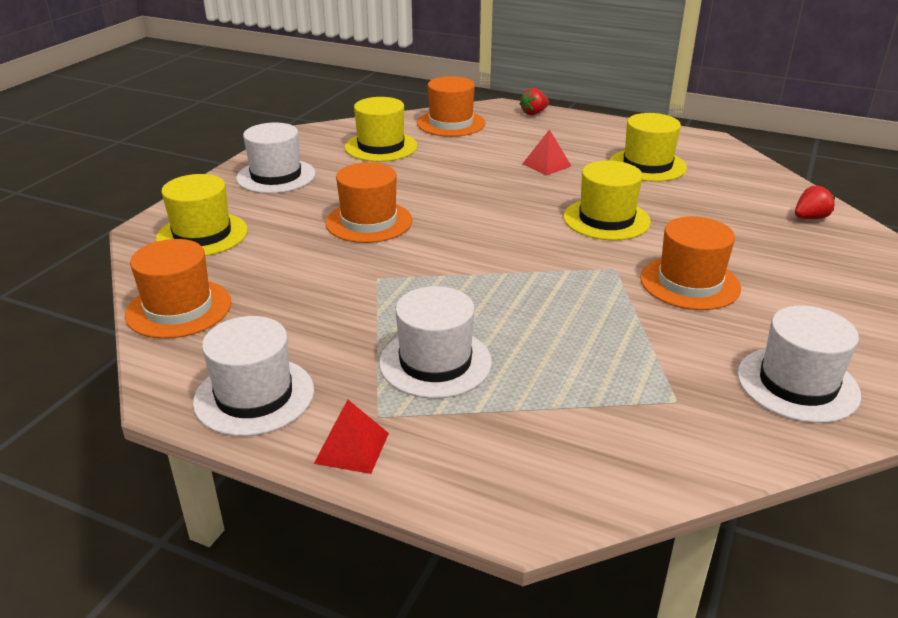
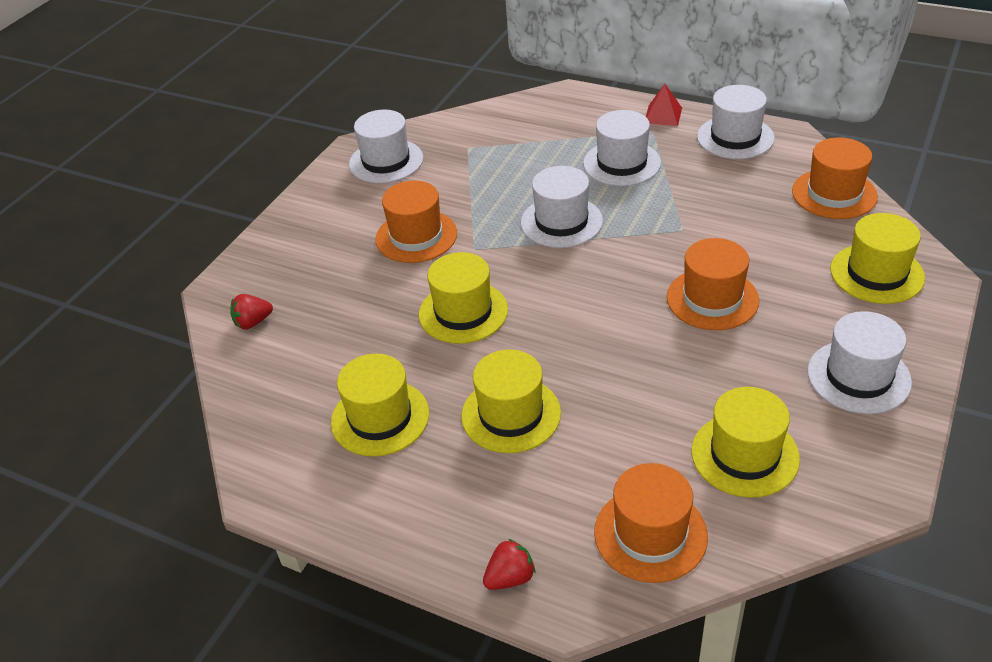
camera: 175 degrees left, 10 degrees up
red pyramid [523,129,571,176] -> yellow hat [461,349,561,453]
none -> white hat [521,166,603,248]

